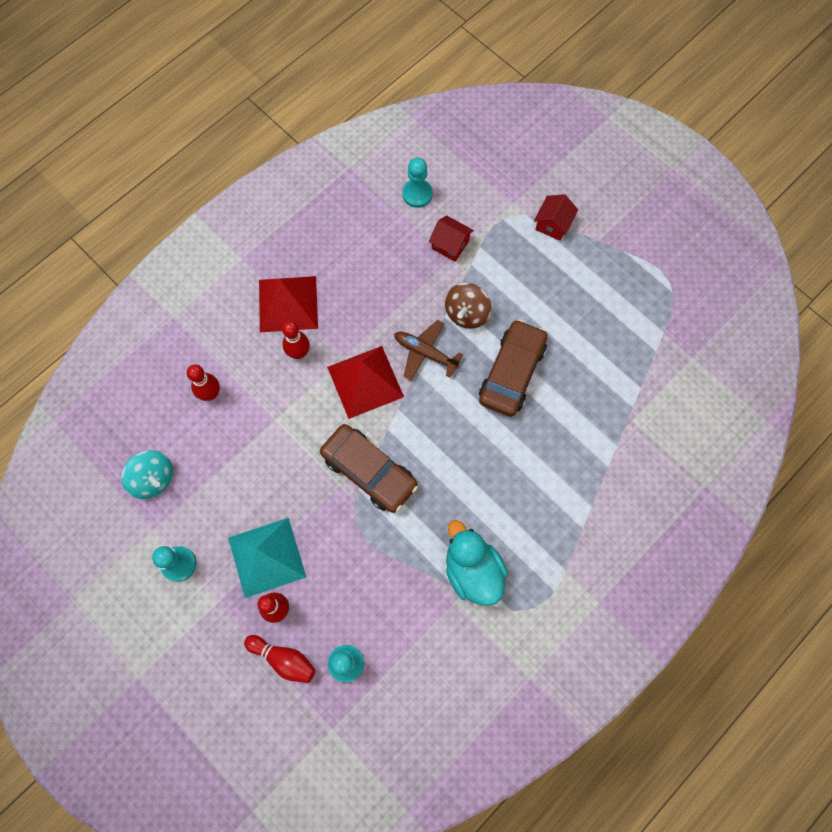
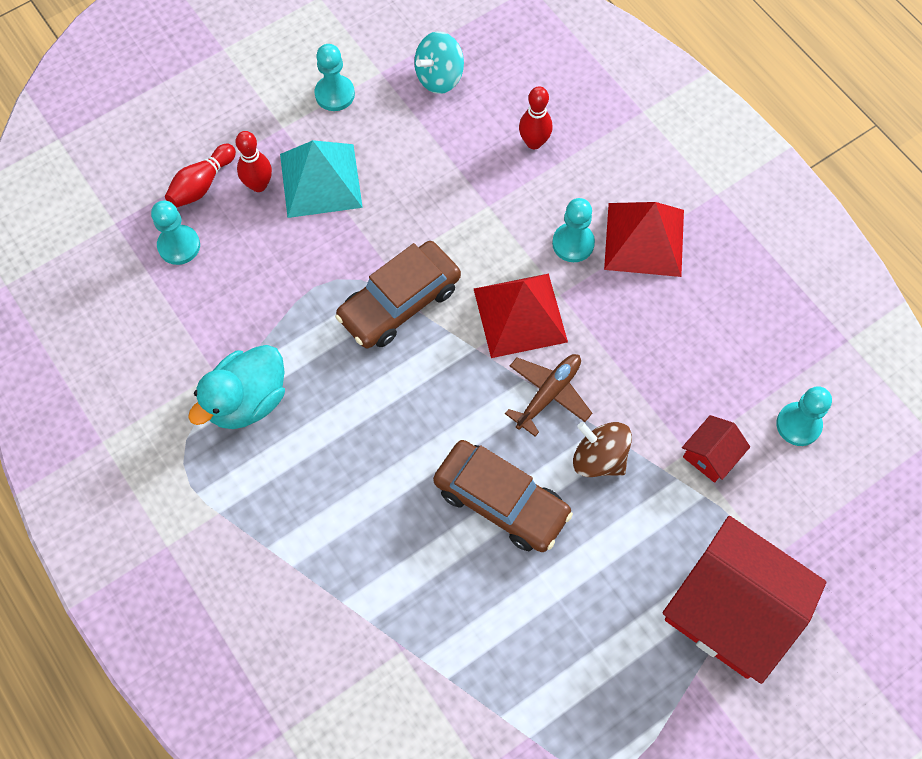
camera: 100 degrees right, 5 degrees down
red bowling pin [282,321,310,359] -> turquoise pawn [552,198,595,262]
turquoise duck [446,520,508,606] -> turquoise duck turned 150 degrees clockwise [188,345,285,429]
red house [534,194,578,241] -> red house [663,516,827,684], size x2.28

